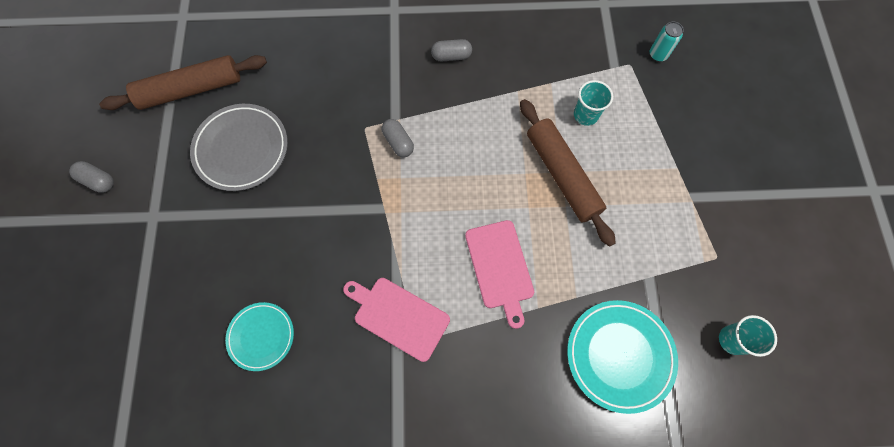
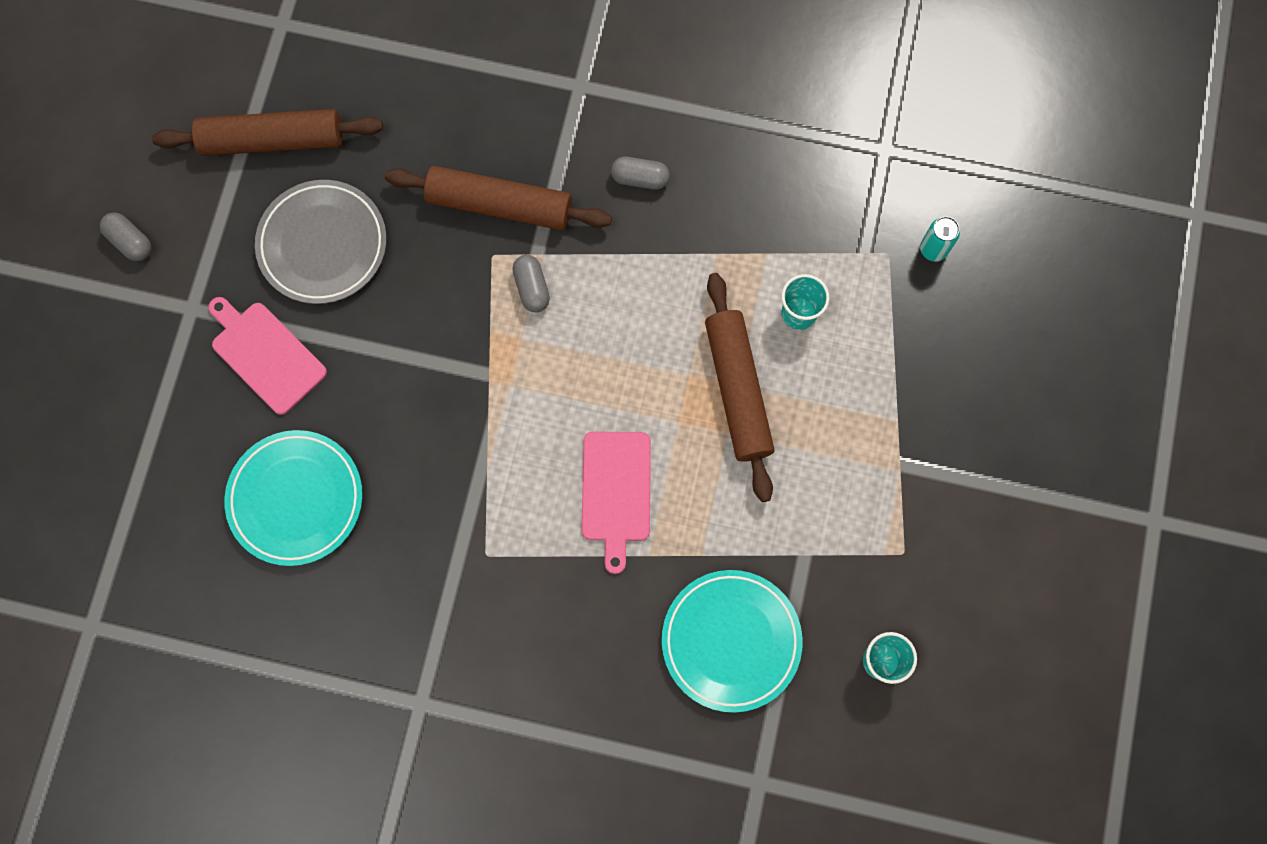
camera: 15 degrees right, 5 degrees up
turquoise plate [225,302,294,371] -> turquoise plate [224,430,363,566], size x1.60
pink cutting board [343,278,450,362] -> pink cutting board moved to [208,297,327,415]
none -> brown rolling pin [385,166,612,230]

